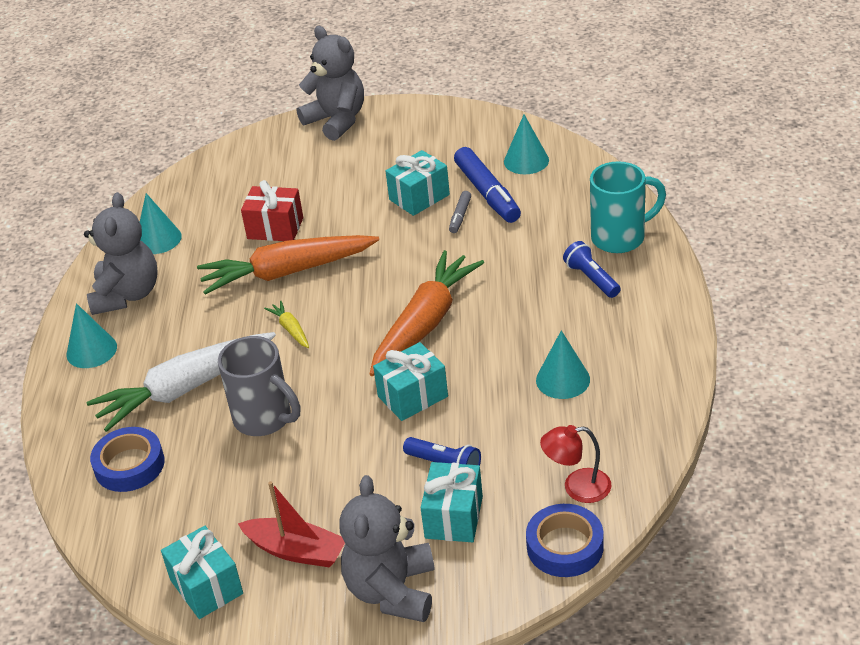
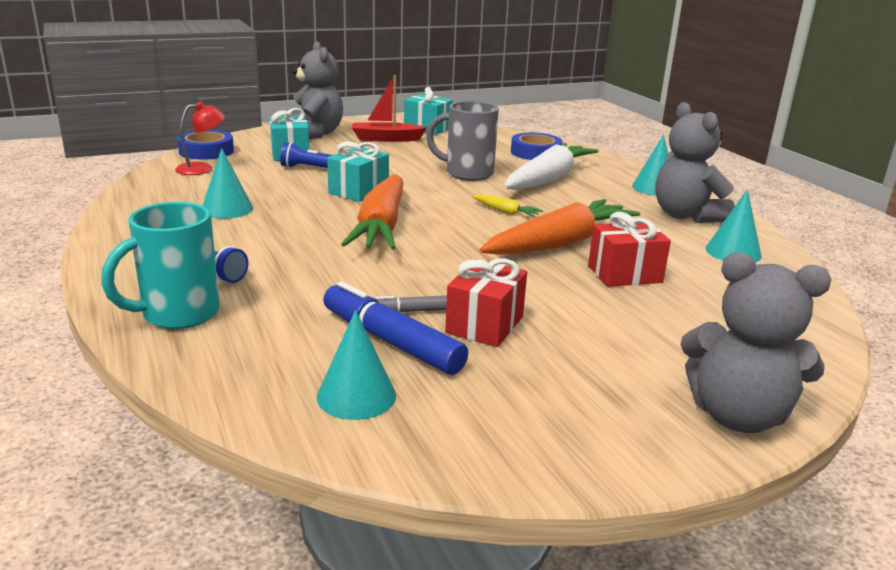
camera: 150 degrees right, 15 degrees down
turquoise gift [386,150,450,216] -> red gift [445,259,527,347]
grey marker [449,191,471,233] -> grey marker turned 90 degrees counterclockwise [376,295,447,312]

